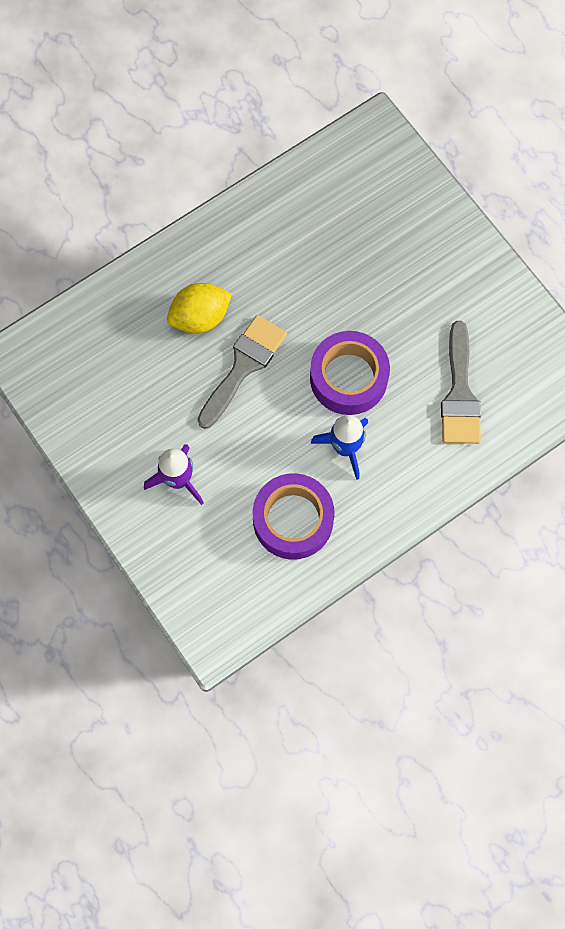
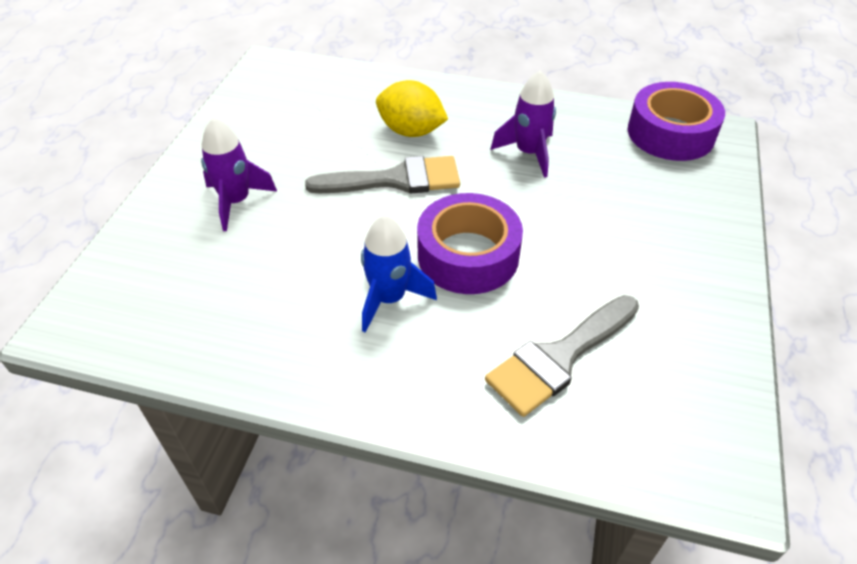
camera: 50 degrees right, 25 degrees down
purple tape [252,473,335,560] -> purple tape moved to [628,82,725,161]
none -> purple rocket [490,70,556,178]

